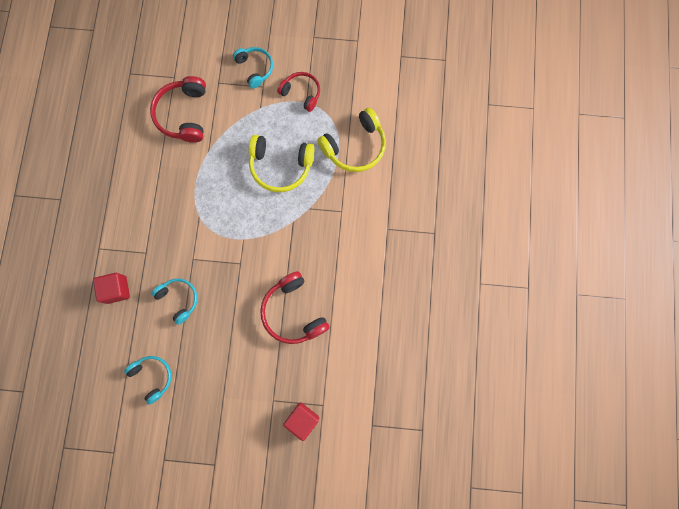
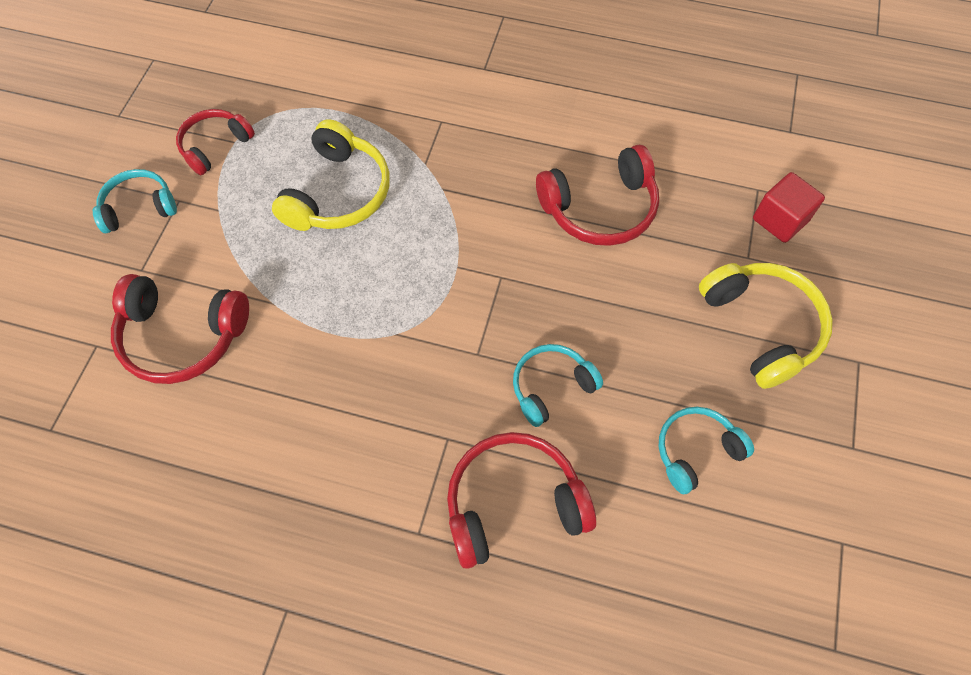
camera: 80 degrees left, 15 degrees down
red cube [93,273,130,304] -> red headphones [447,432,596,569]
yellow headphones [317,108,386,172] -> yellow headphones moved to [699,263,833,389]

